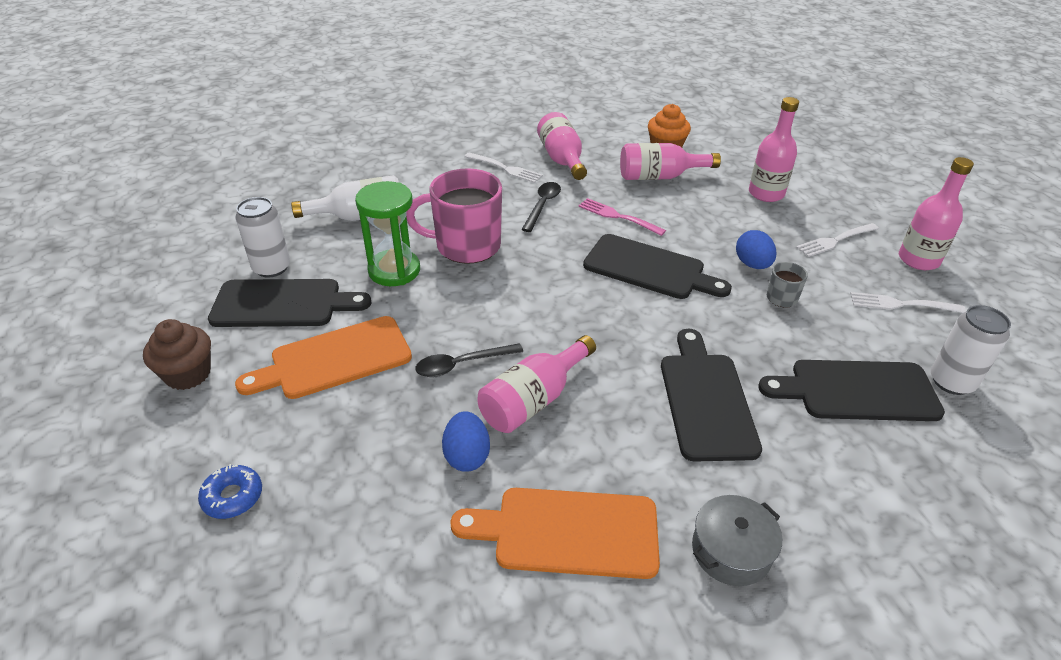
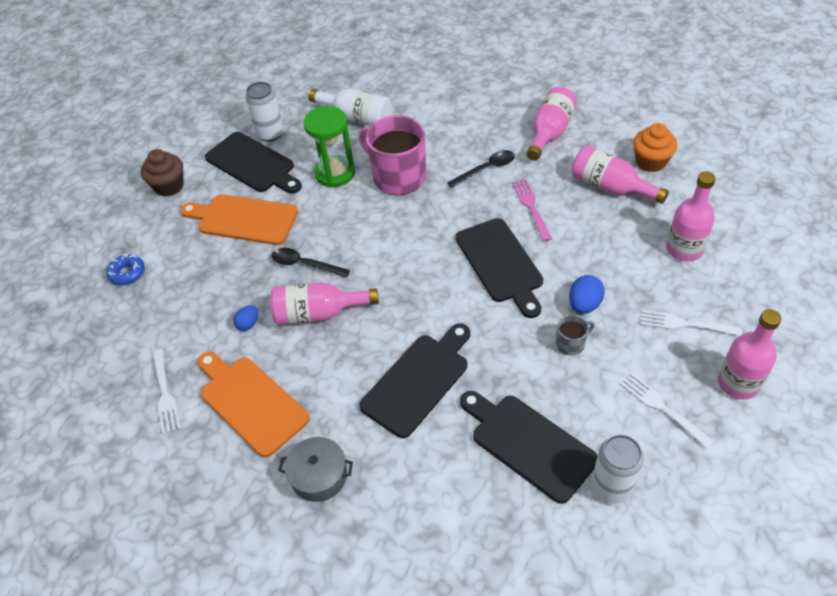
camera: 45 degrees right, 10 degrees up
blue egg [442,411,490,472] -> blue egg [233,305,258,331], size x0.65
white fork [464,153,543,183] -> white fork moved to [152,349,181,434]

